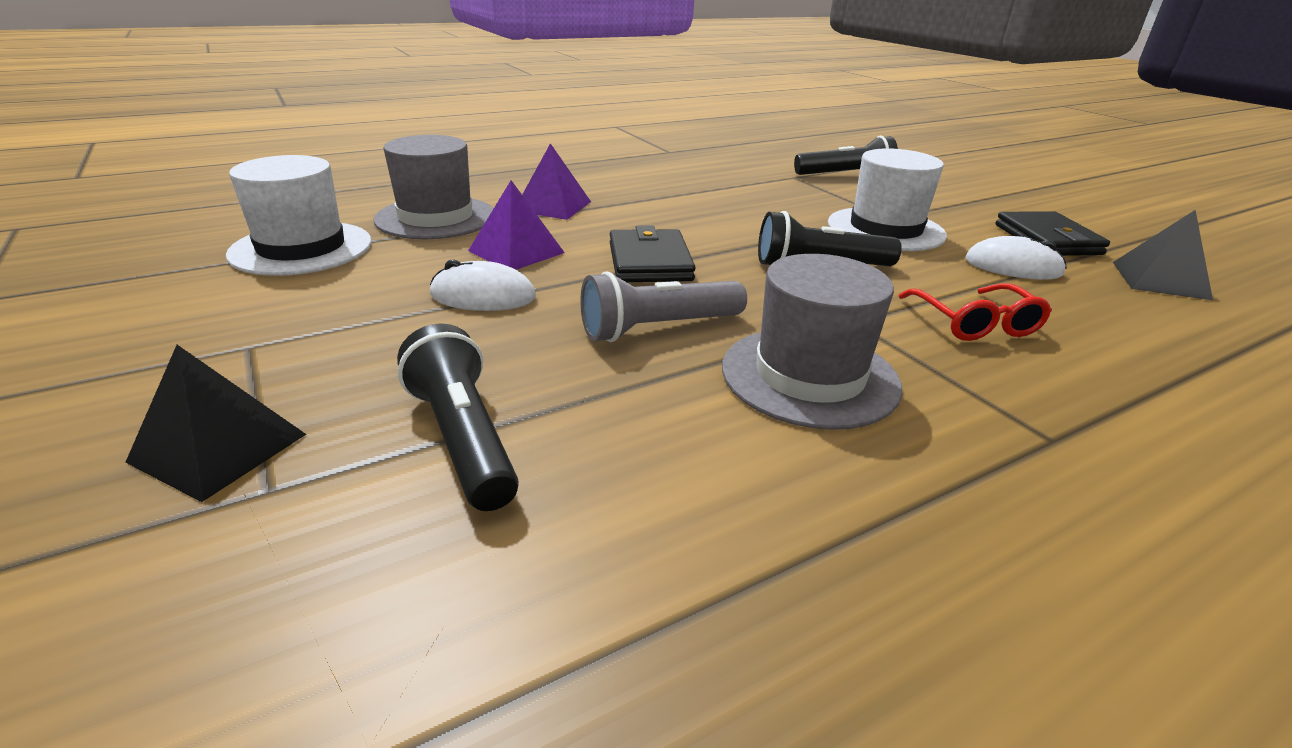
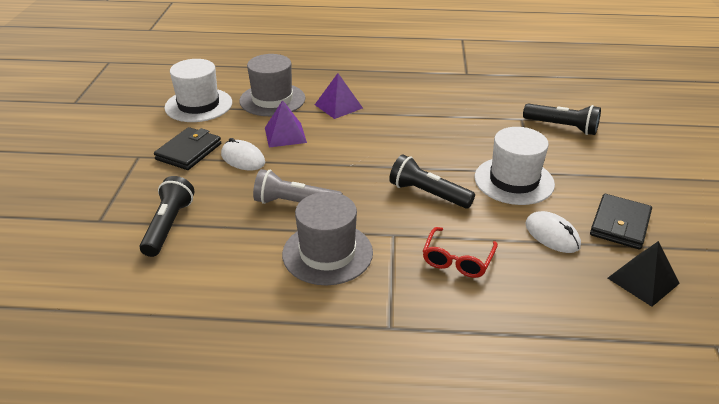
camera: 35 degrees right, 5 degrees up
black pyramid [125,345,306,502] -> none
black wallet [610,225,696,282] -> black wallet moved to [154,127,221,170]

